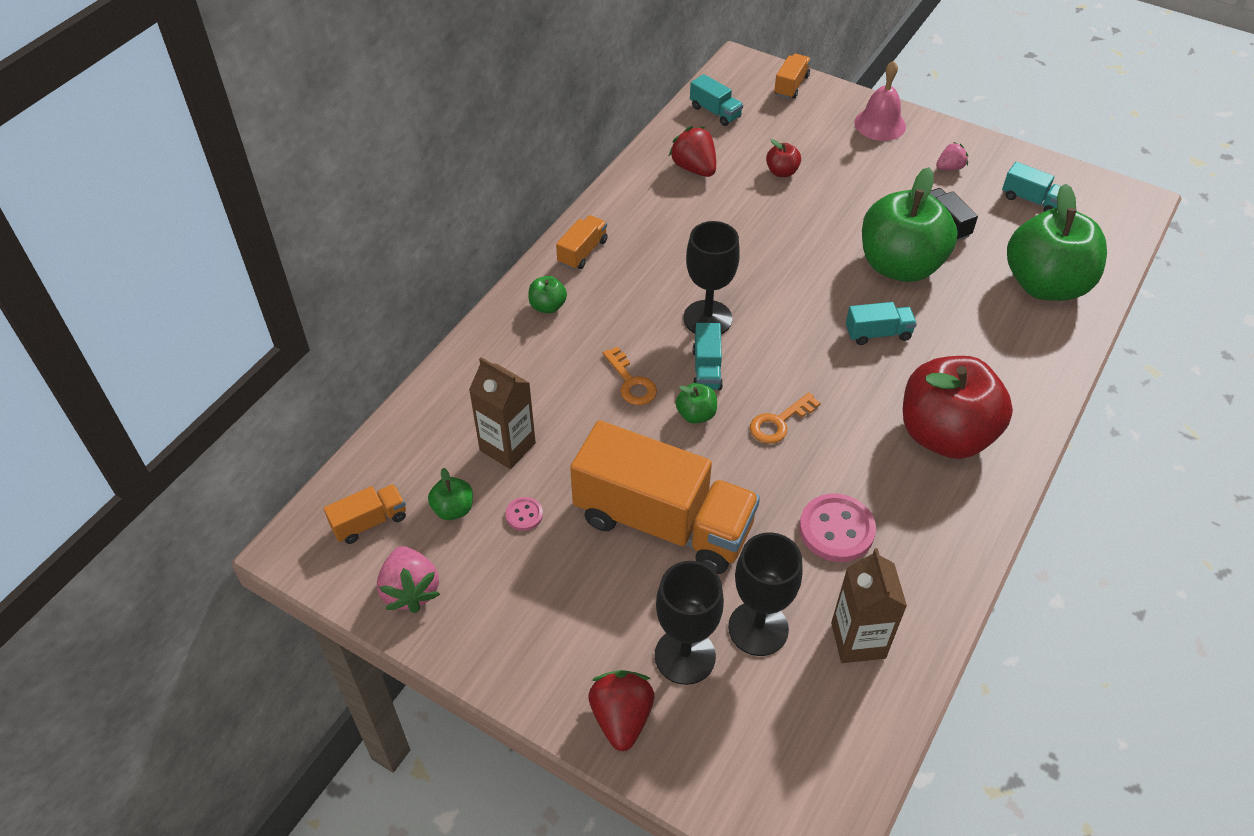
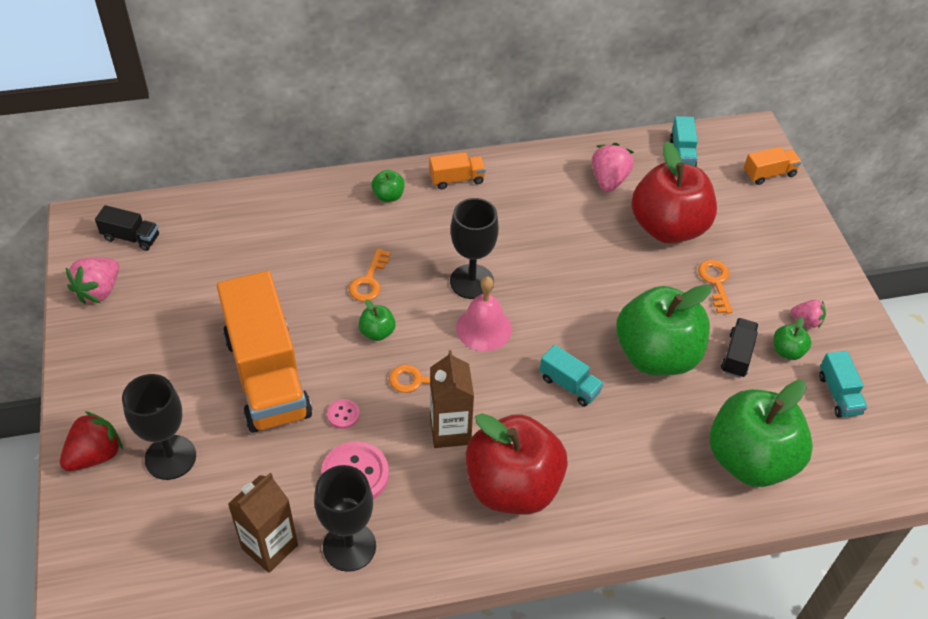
camera: 45 degrees right, 0 degrees up
orange truck [324,484,406,544] -> black truck [95,205,159,251]
green apple [428,468,473,520] -> green apple moved to [774,317,812,360]
brown carton [469,357,536,469] -> brown carton moved to [430,350,474,448]
pink button [505,497,543,531] -> pink button moved to [327,399,360,429]
red strawberry [669,126,716,177] -> pink strawberry [592,143,634,192]
turquoise truck [693,323,723,391] -> none
black goblet [728,532,803,656] -> black goblet moved to [314,465,376,572]
red apple [766,139,801,177] -> red apple [631,141,717,244], size x2.46
pink bell [854,61,906,141] -> pink bell moved to [456,276,512,351]
none -> orange key [698,260,733,314]

